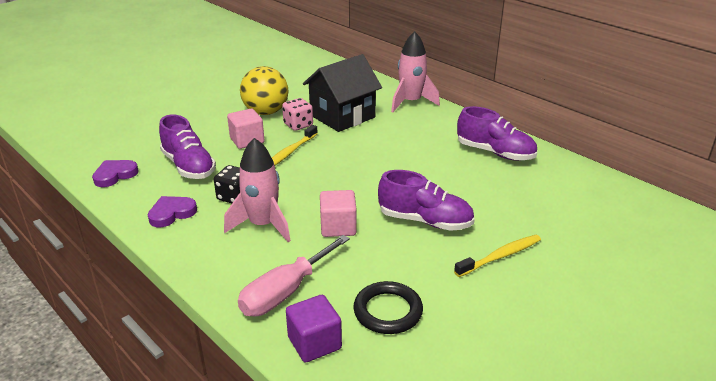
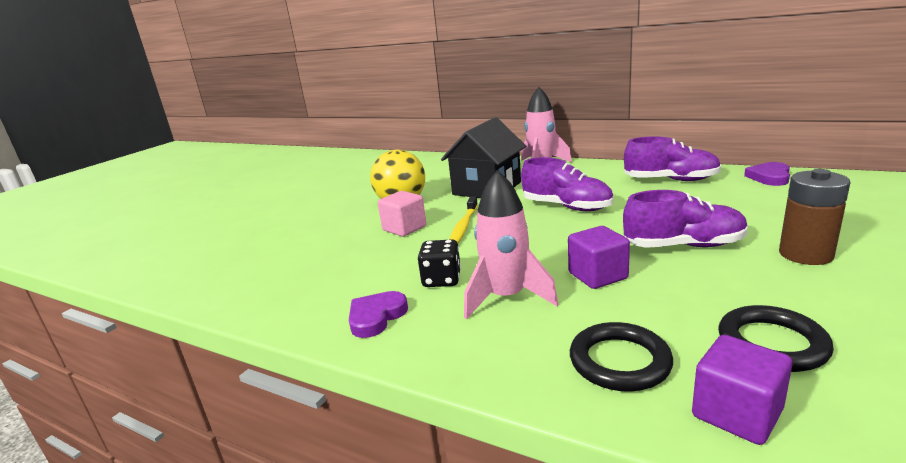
camera: 15 degrees left, 10 degrees down
purple heart [92,160,139,187] -> purple heart moved to [744,162,790,186]
purple shoe [159,115,216,179] -> purple shoe moved to [521,157,613,211]
pink screwdriver [238,235,350,316] -> black ring [570,322,673,392]
pink dice [282,98,313,131] -> none
pink cube [320,190,357,237] -> purple cube [568,226,630,289]
yellow toothbrush [454,235,541,277] -> brown battery [779,169,850,265]

